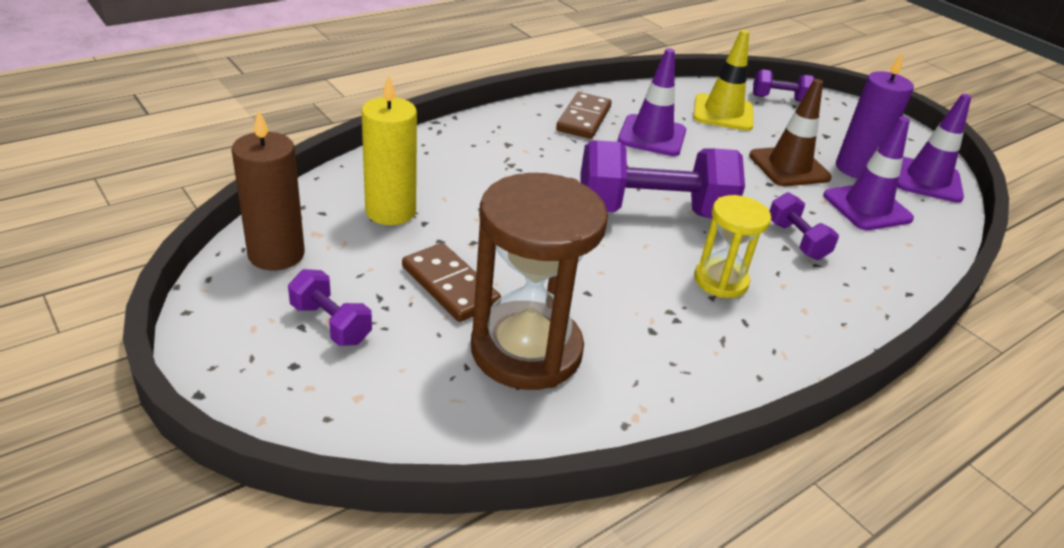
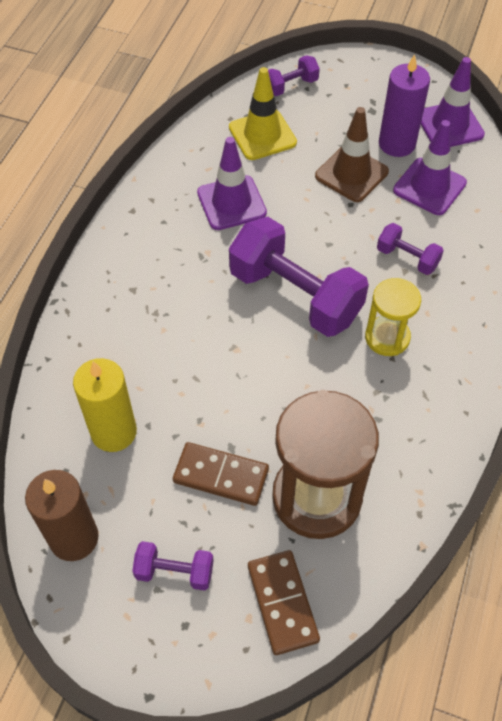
camera: 30 degrees left, 20 degrees up
brown domino [556,92,612,139] -> brown domino moved to [248,550,320,655]
purple dumbbell [580,140,745,218] -> purple dumbbell turned 75 degrees clockwise [229,217,369,337]

